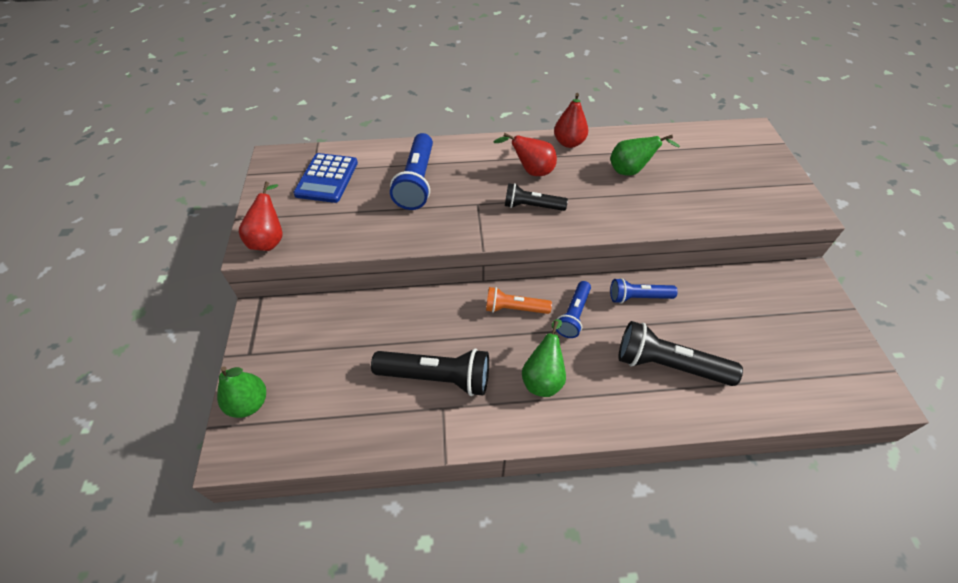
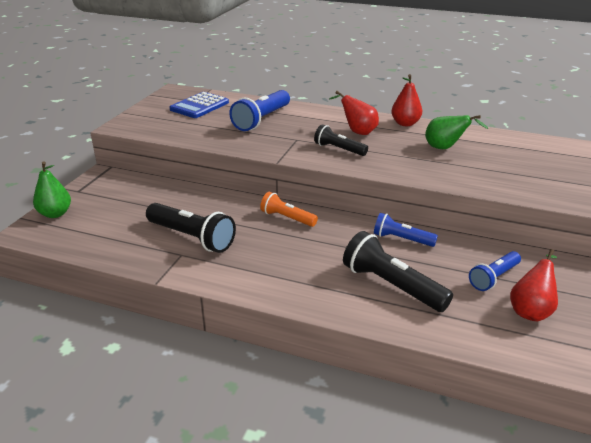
camera: 25 degrees right, 20 degrees down
red pear [239,182,283,251] -> red pear moved to [510,249,558,321]
green pear [522,319,566,397] -> none
blue flashlight [556,281,591,338] -> blue flashlight moved to [469,251,521,291]

